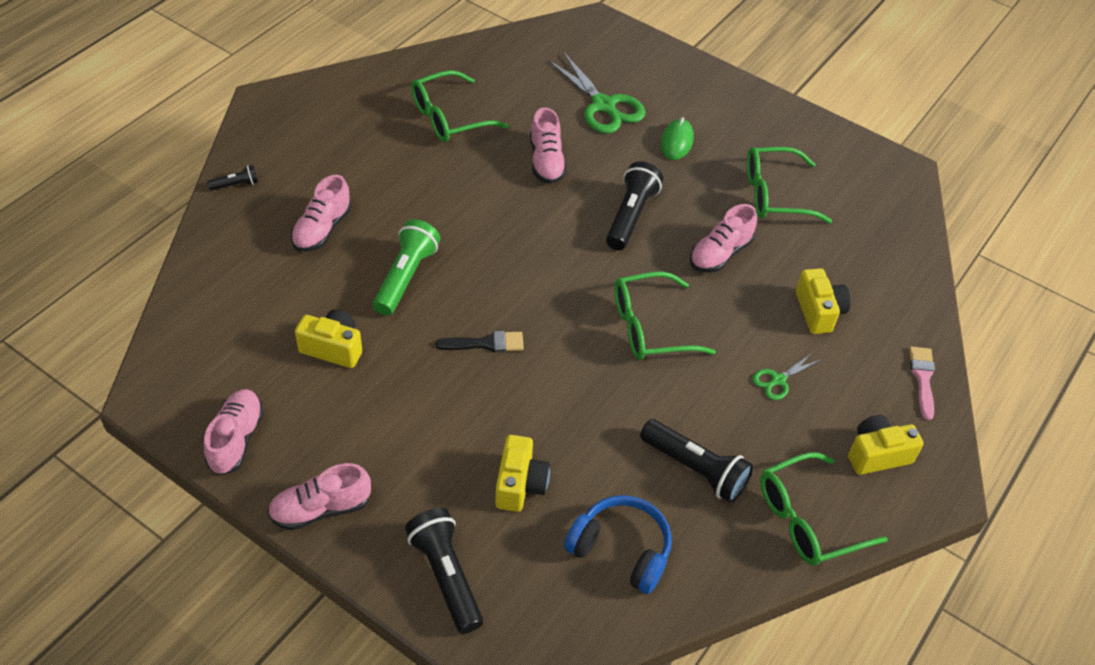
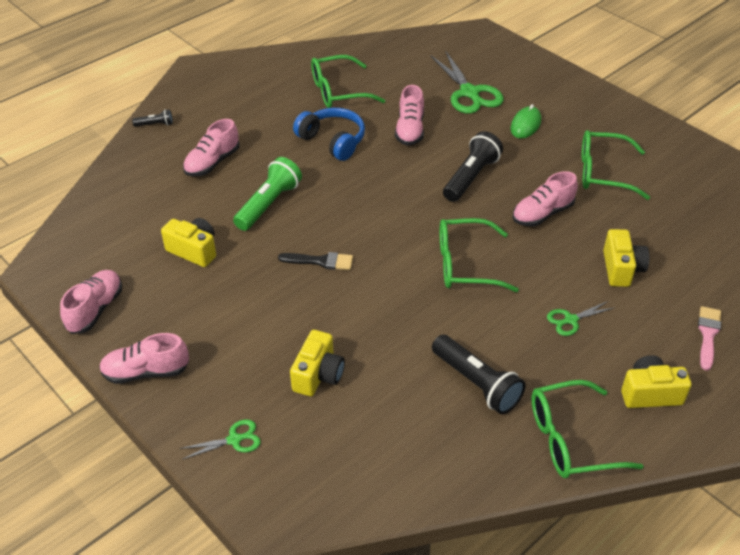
camera: 15 degrees right, 5 degrees down
black flashlight [405,508,483,634] -> green scissors [180,419,261,460]
blue headphones [564,495,672,594] -> blue headphones moved to [293,108,365,161]

